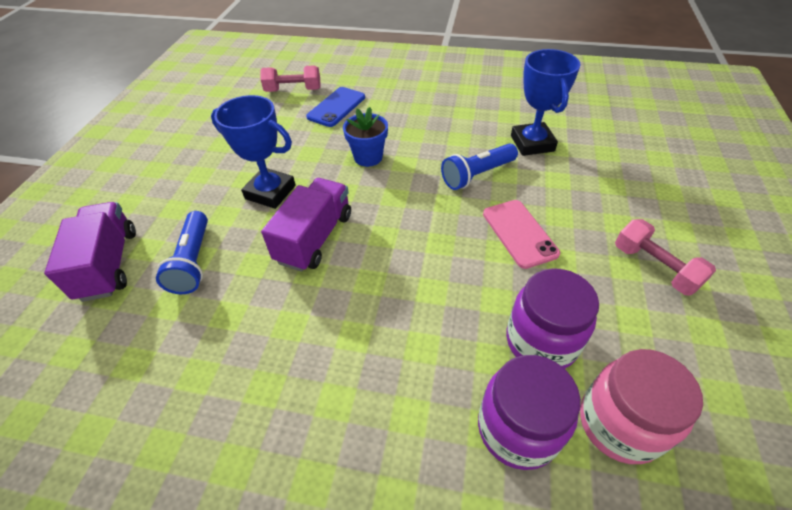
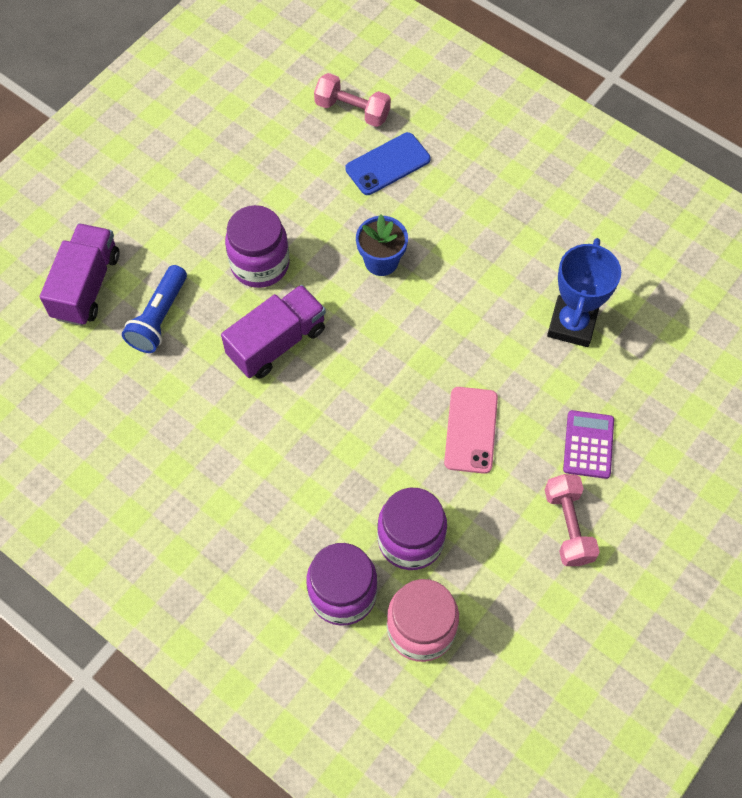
camera: 25 degrees right, 15 degrees up
blue trophy [211,95,296,209] -> purple jar [225,205,290,288]
blue flashlight [441,143,518,190] -> none
none -> purple calculator [563,410,614,479]

